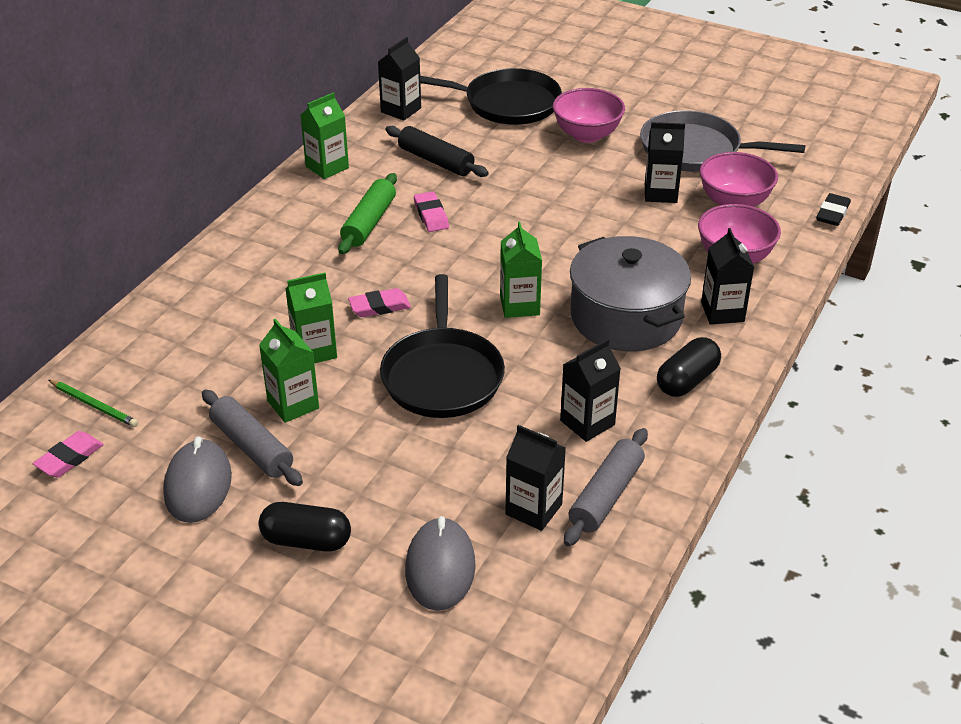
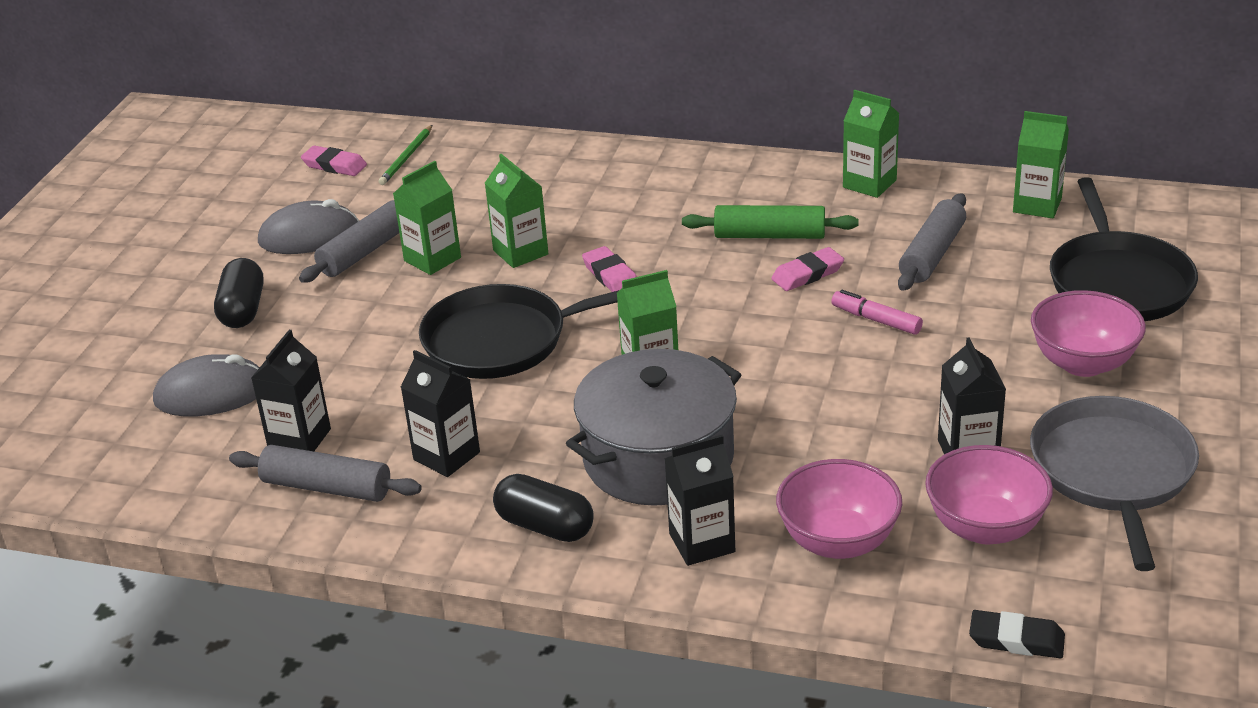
camera: 80 degrees right, 5 degrees down
black carton [378,37,421,121] -> green carton [1013,111,1069,218]
black rolling pin [385,126,489,177] -> grey rolling pin [898,193,966,291]
none -> pink marker [831,290,923,335]

